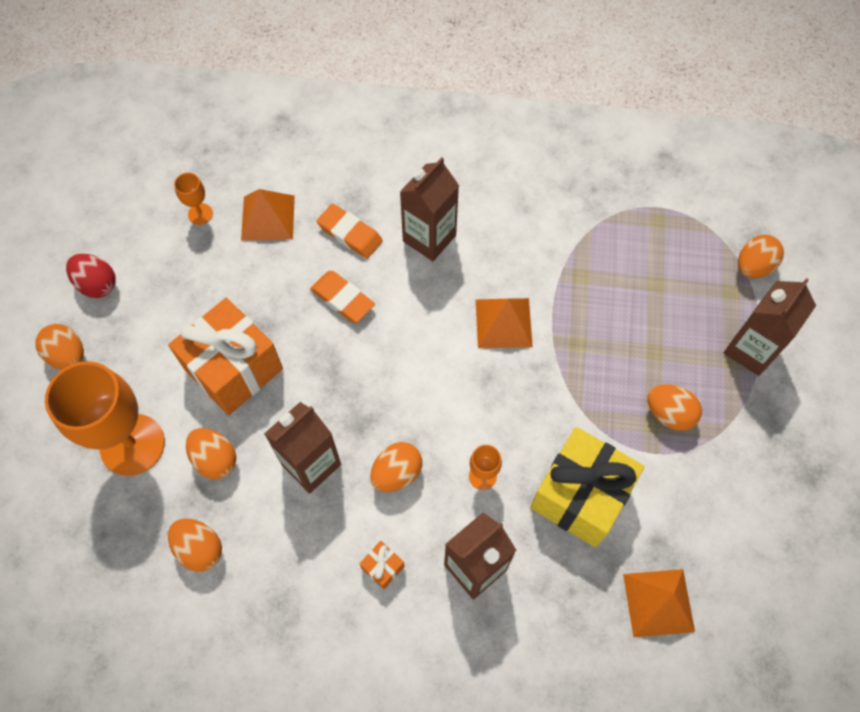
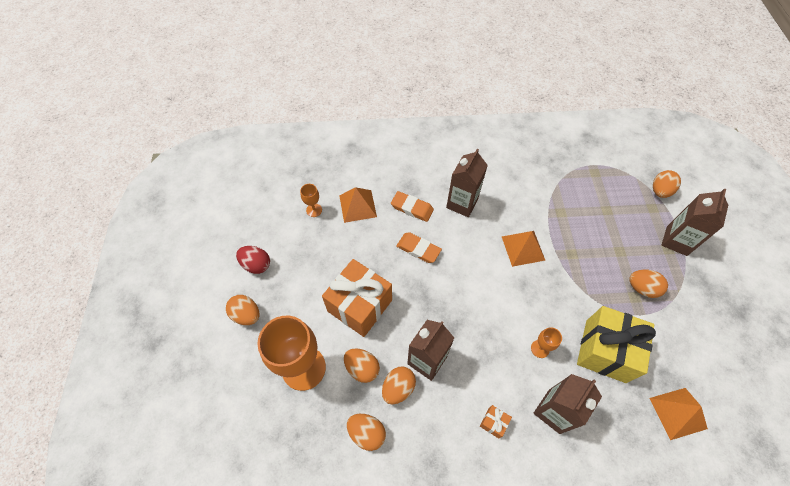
camera: 10 degrees left, 5 degrees down
orange egg [370,442,422,492] -> orange egg moved to [382,367,416,404]

